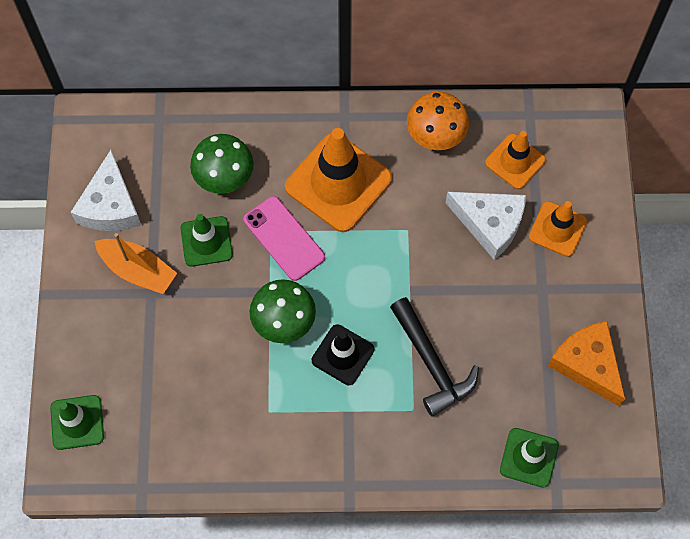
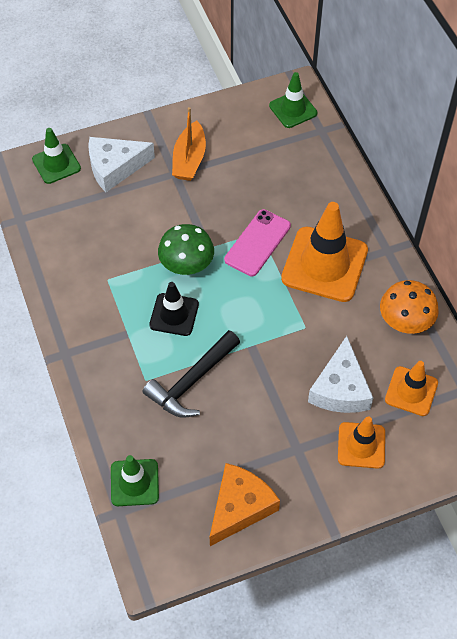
camera: 70 degrees right, 10 degrees down
white cheese [70,150,141,231] -> white cheese moved to [88,137,155,192]
green traffic cone [180,214,233,267] -> green traffic cone moved to [269,72,317,128]
green mushroom [190,134,254,194] -> none

